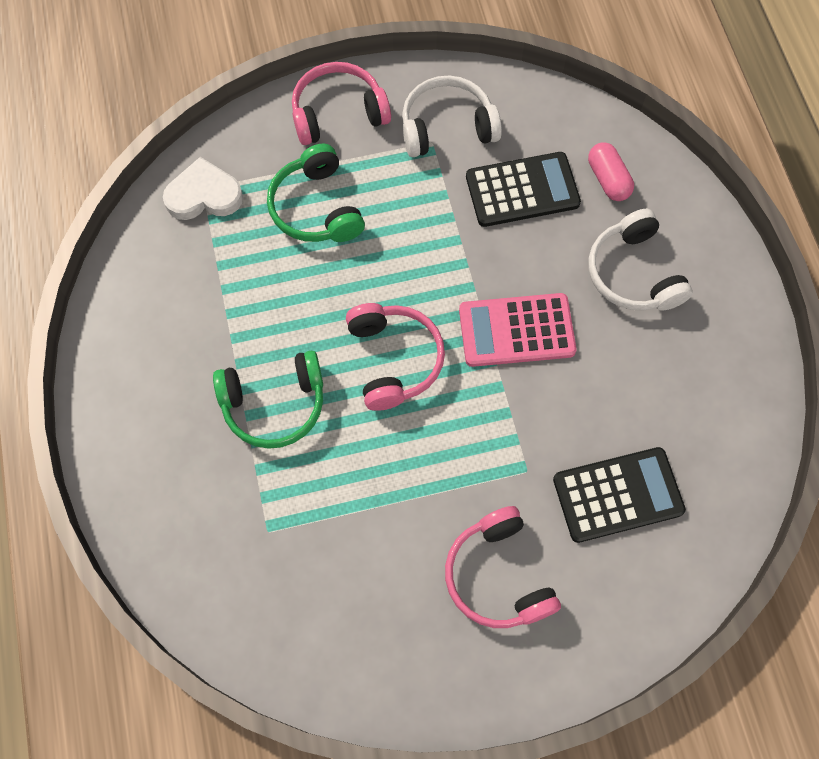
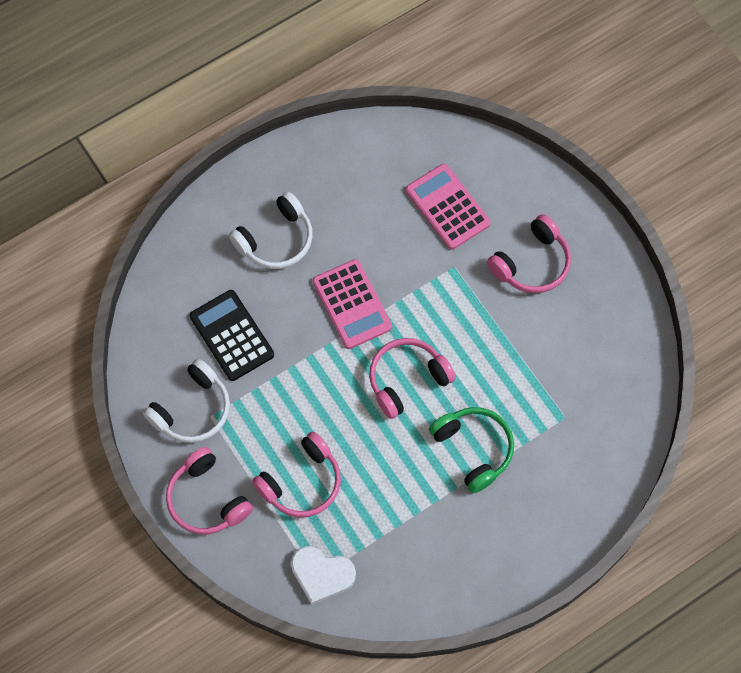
camera: 110 degrees left, 0 degrees up
white heart [163,157,243,220] -> white heart turned 45 degrees counterclockwise [291,546,356,605]
green headphones [267,144,365,242] -> pink headphones [252,432,341,518]
white headphones [402,76,502,157] -> white headphones turned 105 degrees counterclockwise [143,359,230,443]
black calculator [553,447,686,543] -> pink calculator [406,164,491,250]
pink capsule [588,142,634,201] -> none

